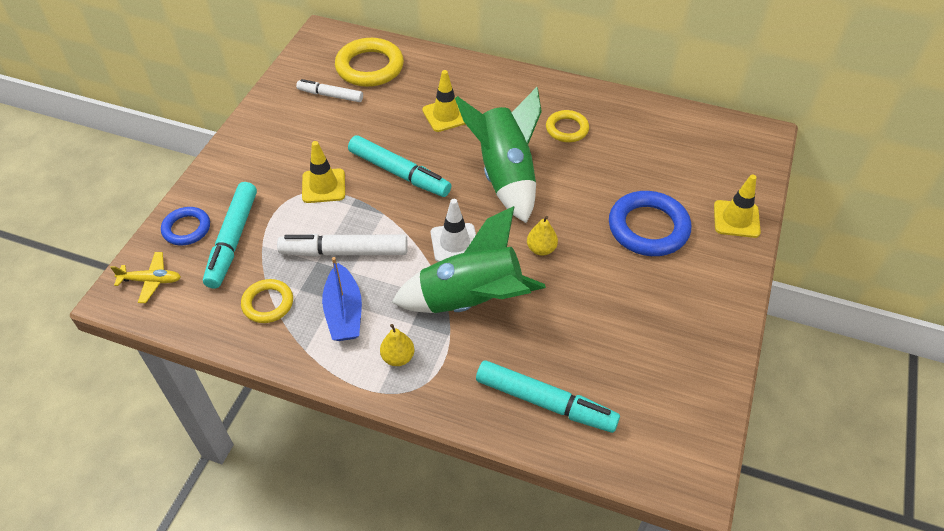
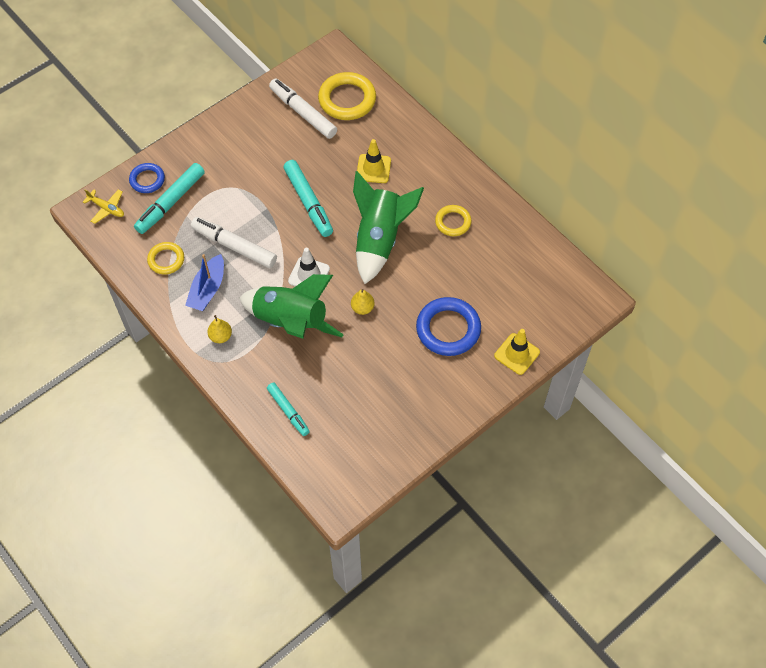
camera: 30 degrees right, 10 degrees up
white marker [296,79,363,102] -> white marker [269,79,337,139], size x1.58
yellow traffic cone [302,141,345,203] -> none
turquoise marker [476,360,620,433] -> turquoise marker [267,382,310,436], size x0.63

